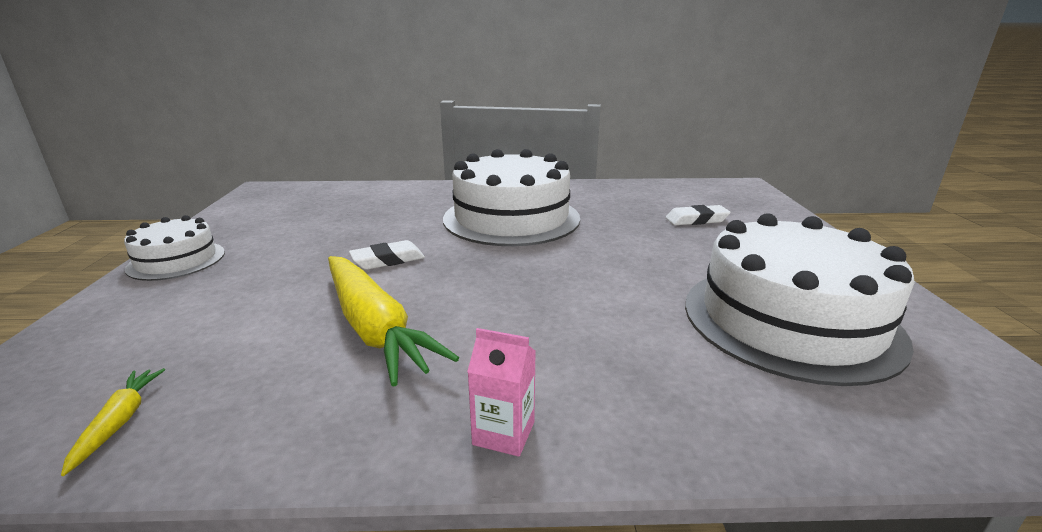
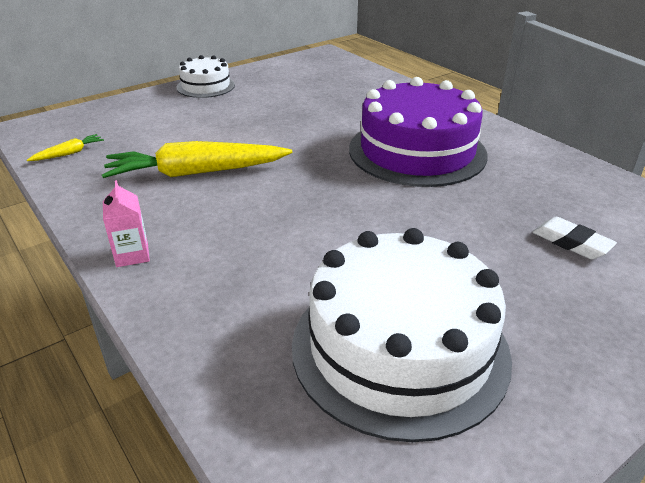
camera: 55 degrees right, 10 degrees up
yellow carrot [328,256,459,387] -> yellow carrot turned 60 degrees clockwise [102,141,292,178]
white eraser [349,240,425,270] -> none
white cake [443,149,580,246] -> purple cake [349,77,487,187]

